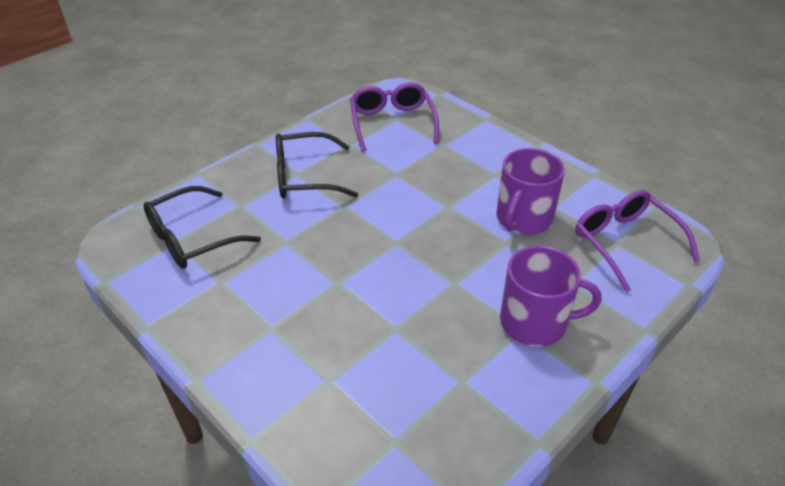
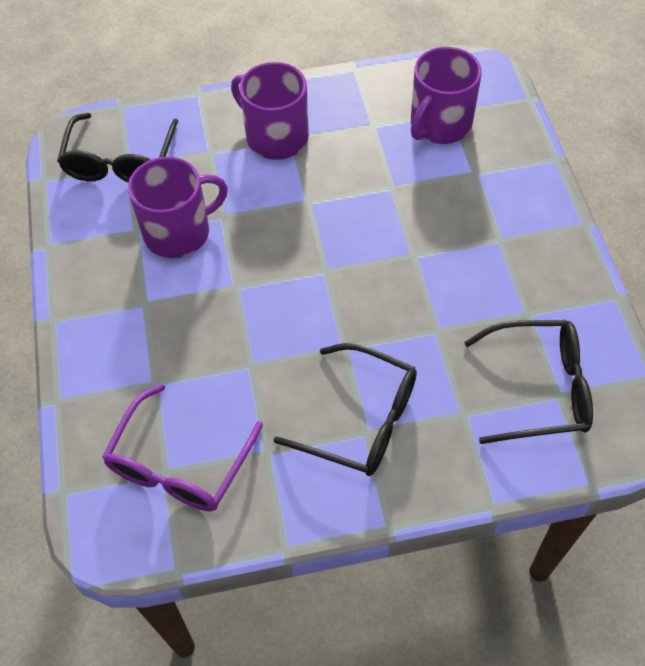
camera: 145 degrees left, 15 degrees up
purple glasses [575,190,700,292] -> black glasses [57,113,179,182]
none -> purple mug [411,47,482,144]

